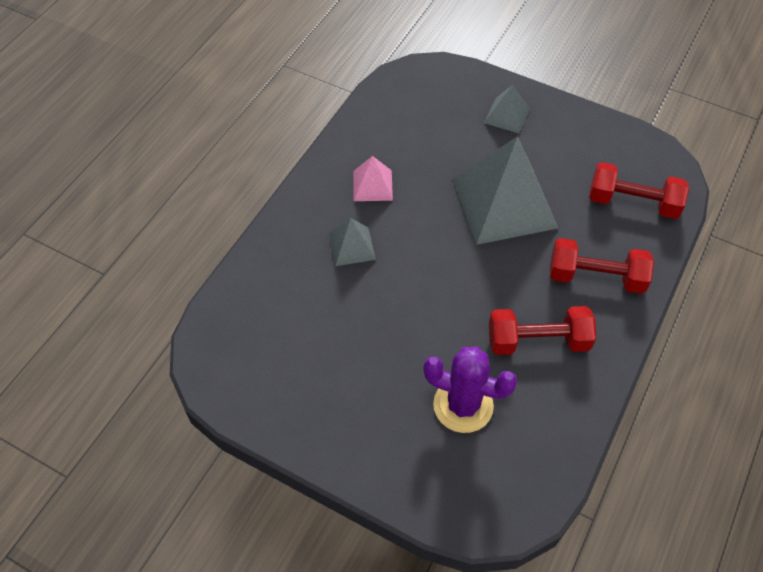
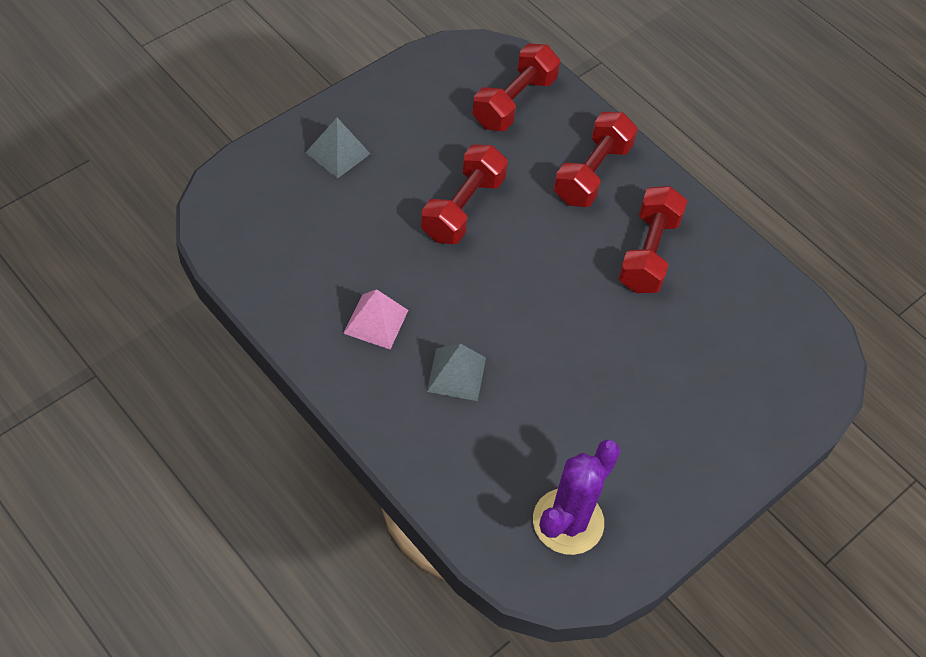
camera: 75 degrees left, 0 degrees up
purple cactus [423,346,517,433] -> purple cactus moved to [533,440,620,555]
grey pyramid [452,136,558,245] -> red dumbbell [421,144,508,244]

